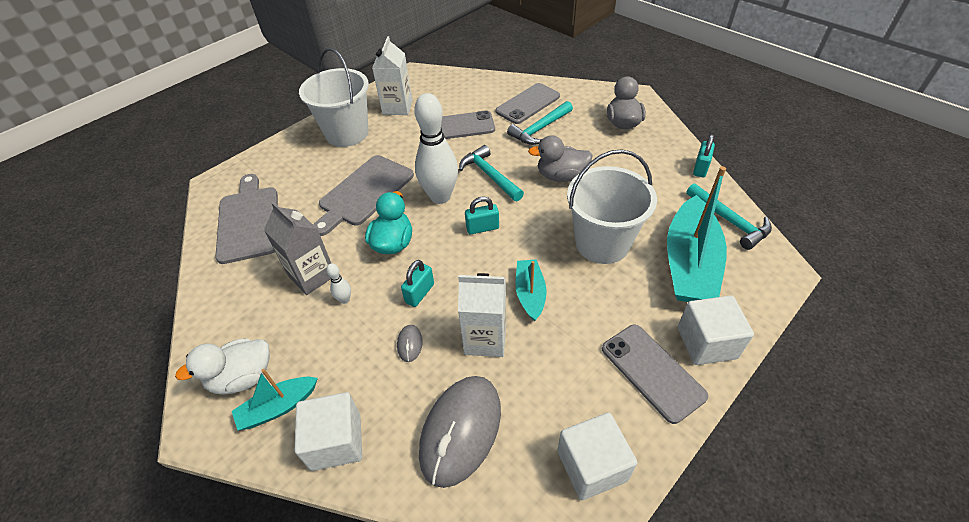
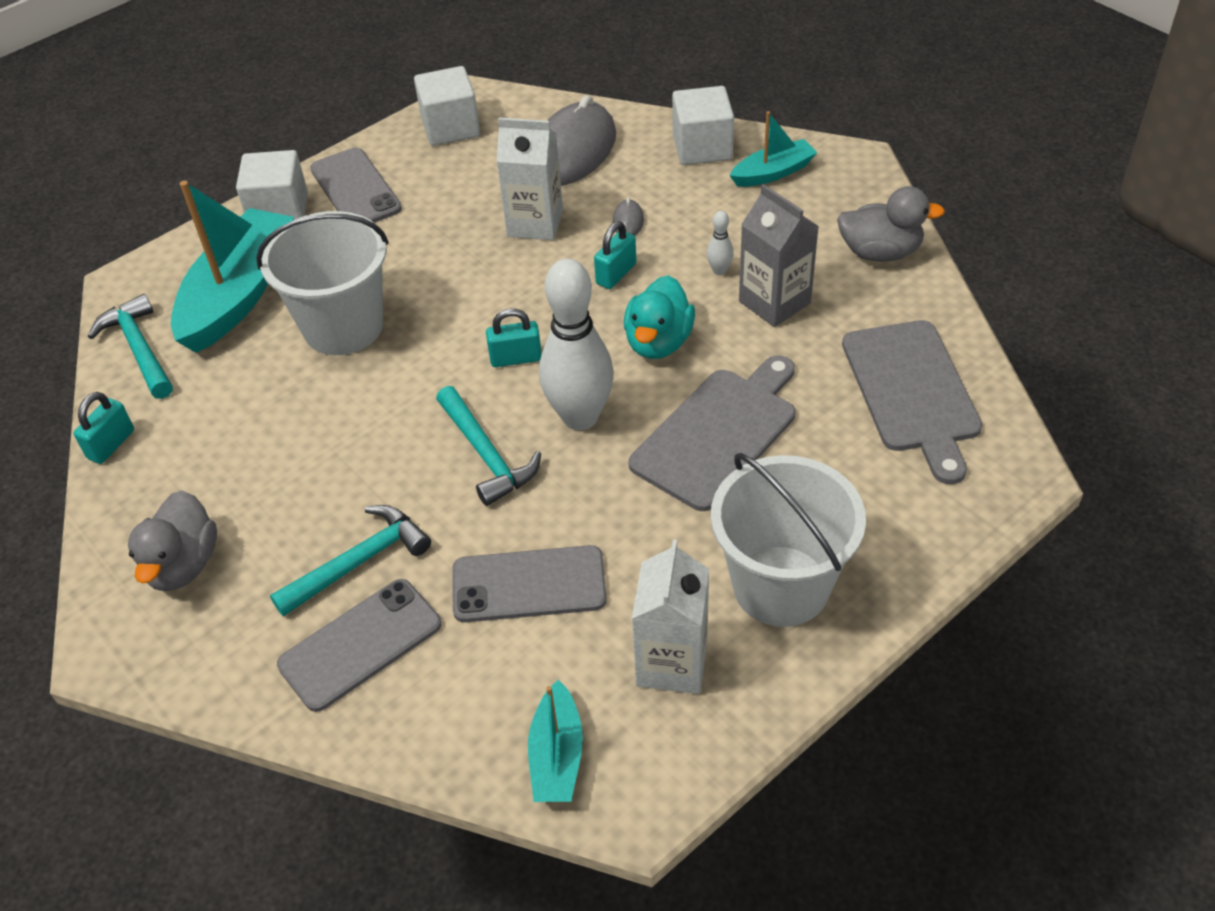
camera: 175 degrees left, 0 degrees up
white duck [175,338,270,395] -> none
turquoise boat [515,259,546,321] -> turquoise boat moved to [528,680,583,802]
grey duck [528,135,593,182] -> grey duck moved to [837,186,945,262]

